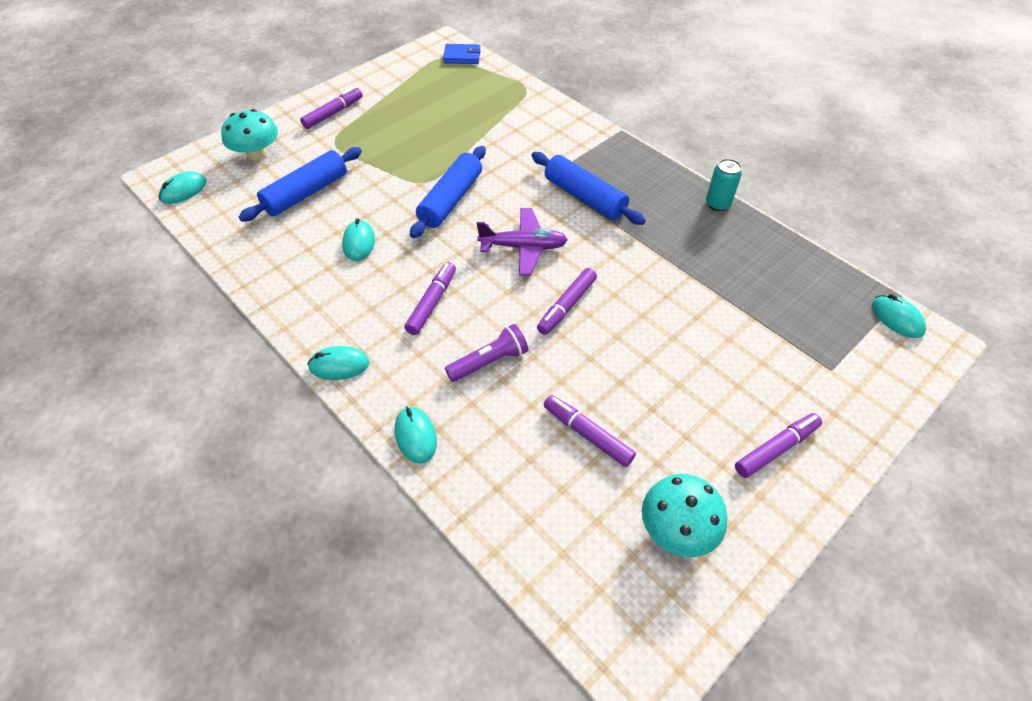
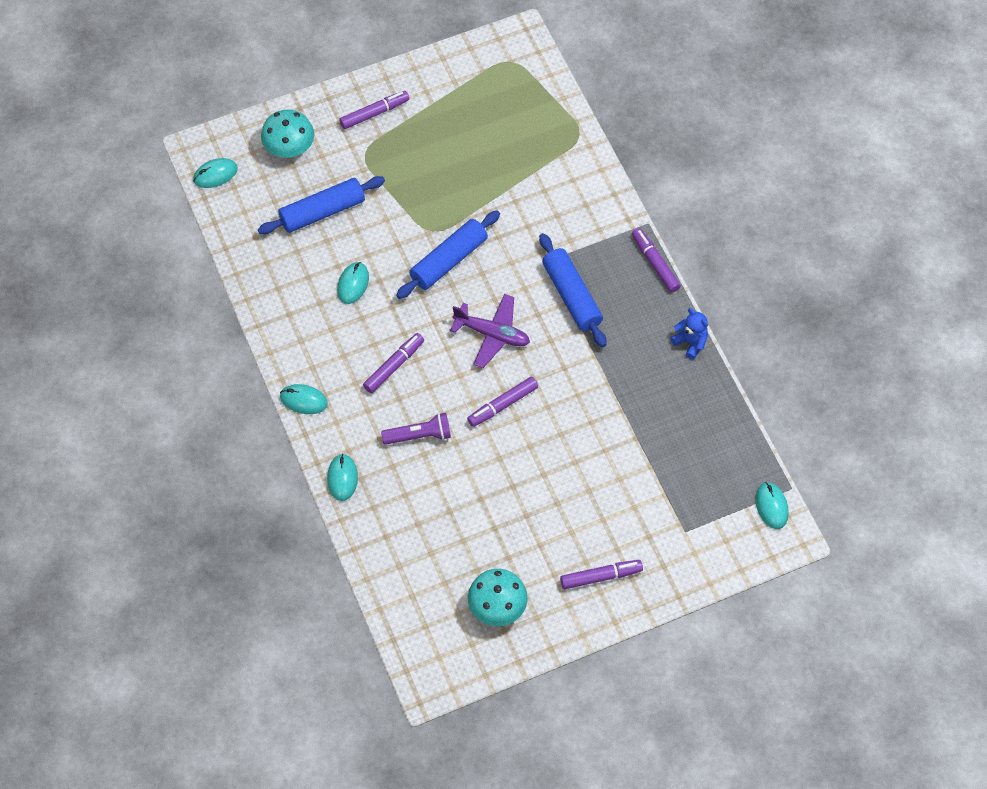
camera: 20 degrees right, 10 degrees up
blue wallet [443,44,481,64] -> none
purple marker [544,395,636,467] -> purple marker moved to [632,228,681,293]
turquoise can [706,159,742,211] -> blue teddy bear [671,308,708,359]

